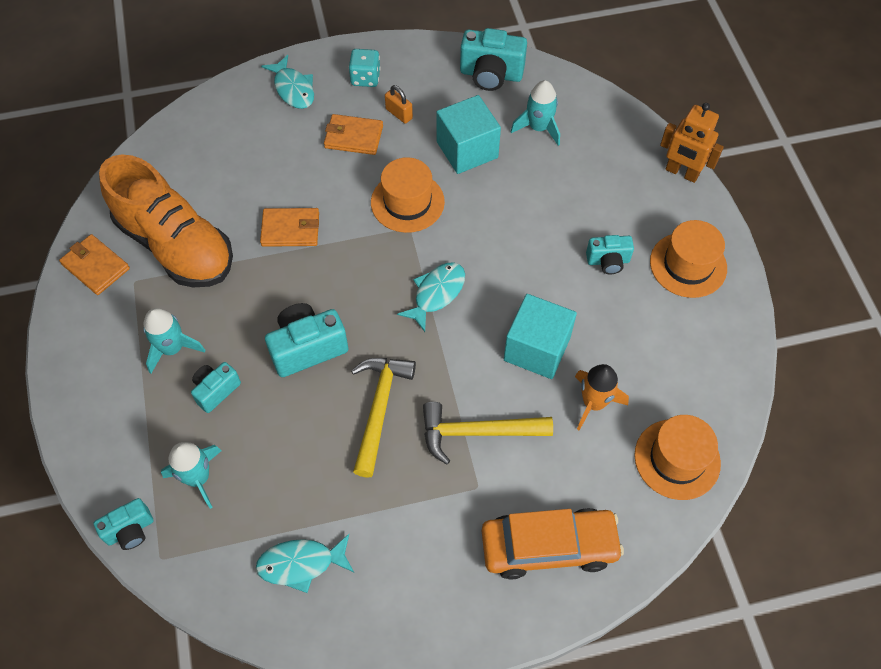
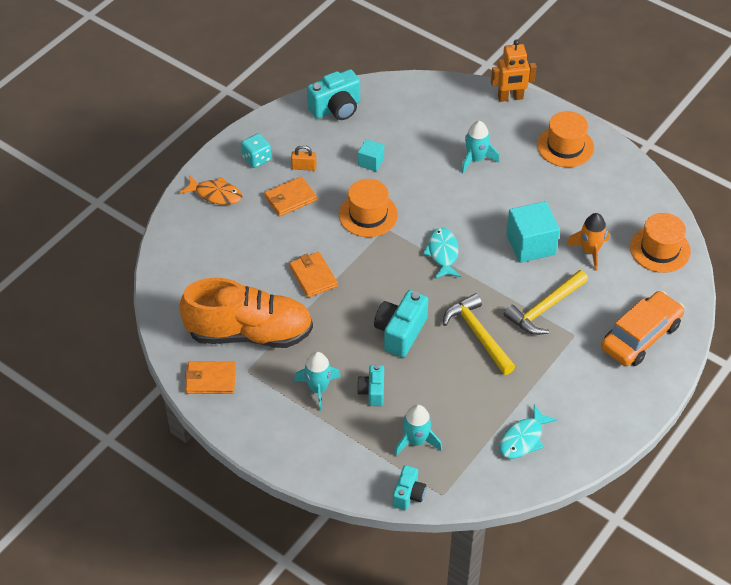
camera: 40 degrees left, 10 degrees down
orange wallet [260,208,319,247] -> orange wallet turned 75 degrees counterclockwise [289,252,338,298]
turquoise fish [261,55,314,109] -> orange fish [180,176,242,205]
turquoise cube [436,95,501,174] -> turquoise cube [358,139,384,172], size x0.54
turquoise rocket [511,80,560,146] -> turquoise rocket moved to [461,121,500,173]
turquoise camera [586,235,634,274] -> none

